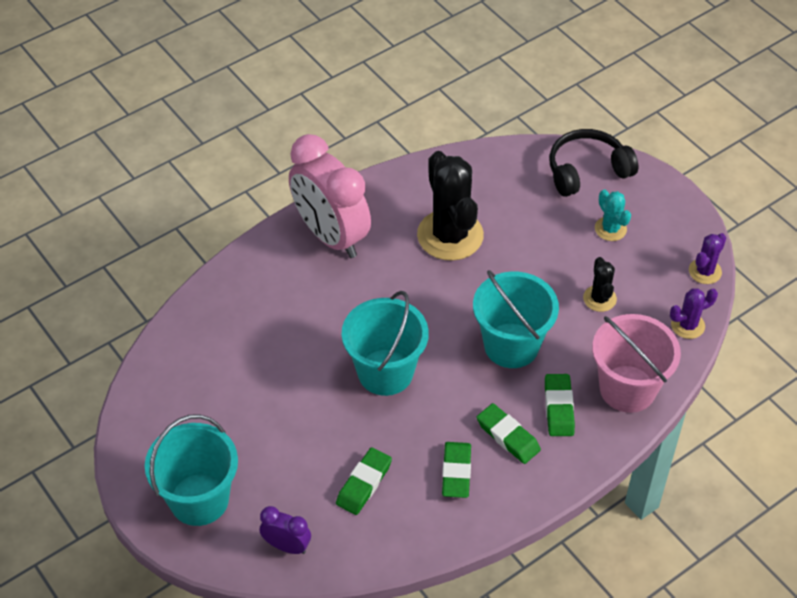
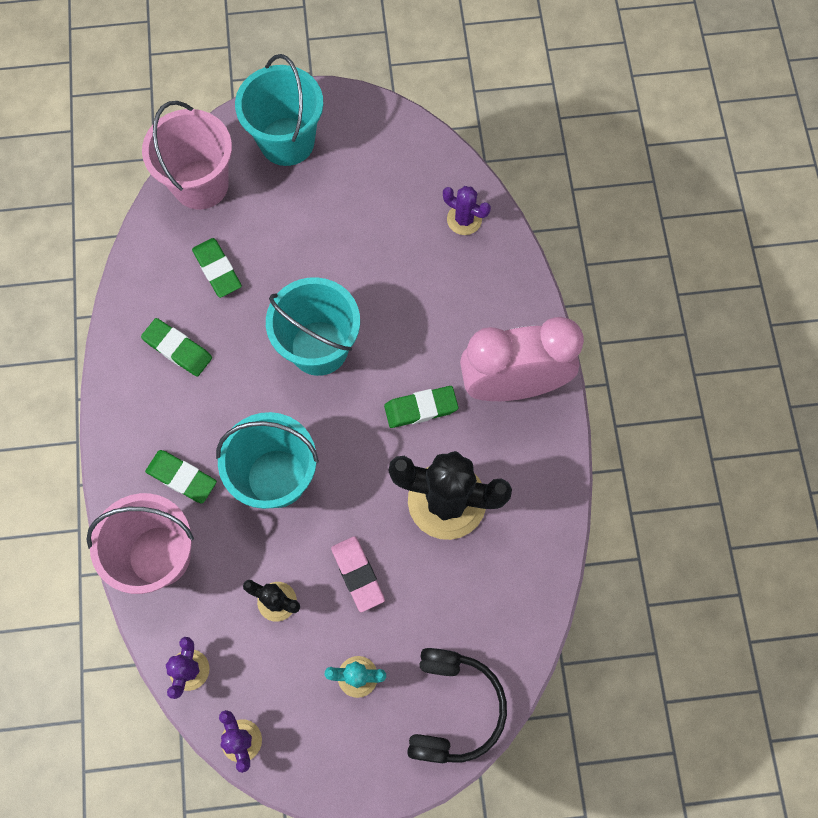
camera: 120 degrees right, 20 degrees up
purple clock [260,506,311,554] -> pink bucket [142,101,232,210]
green eraser [477,403,541,464] -> green eraser moved to [384,386,458,428]
none -> pink eraser [331,536,385,612]
none -> purple cactus [443,186,491,235]

